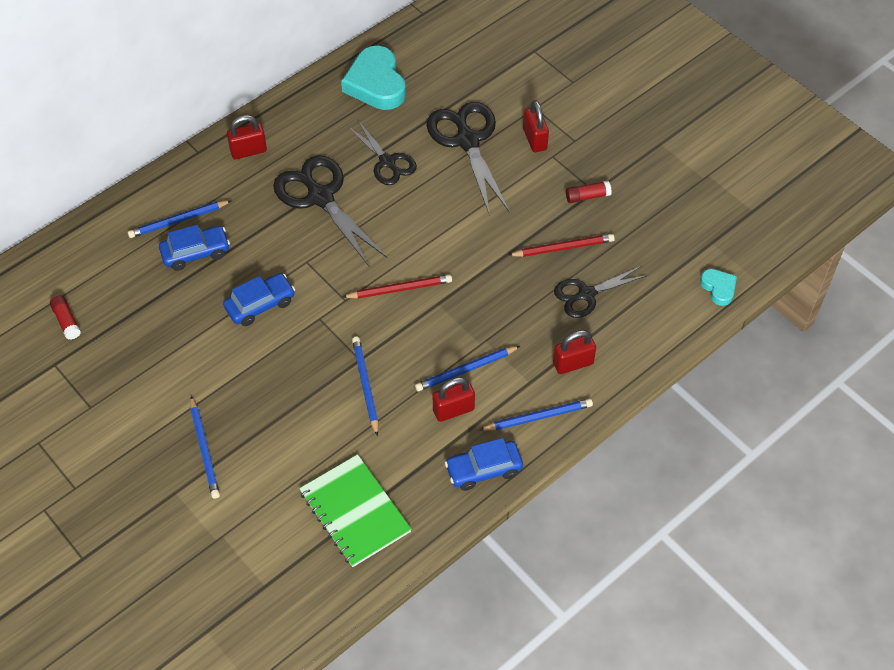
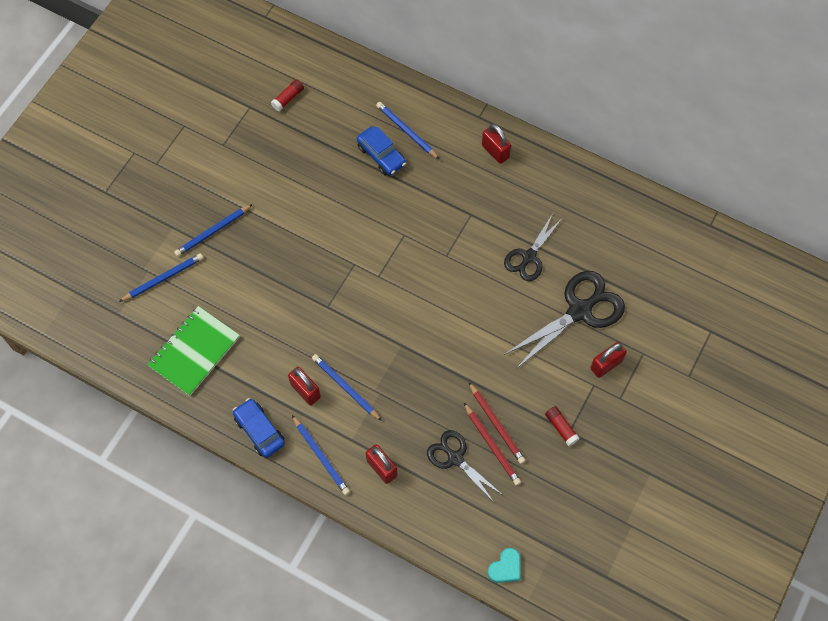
camera: 70 degrees right, 10 degrees up
blue car [223,273,295,326] -> none
black scissors [273,155,387,266] -> none
turquoise heart [341,46,406,110] -> none
red pencil [342,275,452,299] -> red pencil moved to [464,403,521,486]
blue pencil [352,337,378,437] -> blue pencil moved to [119,253,203,302]

